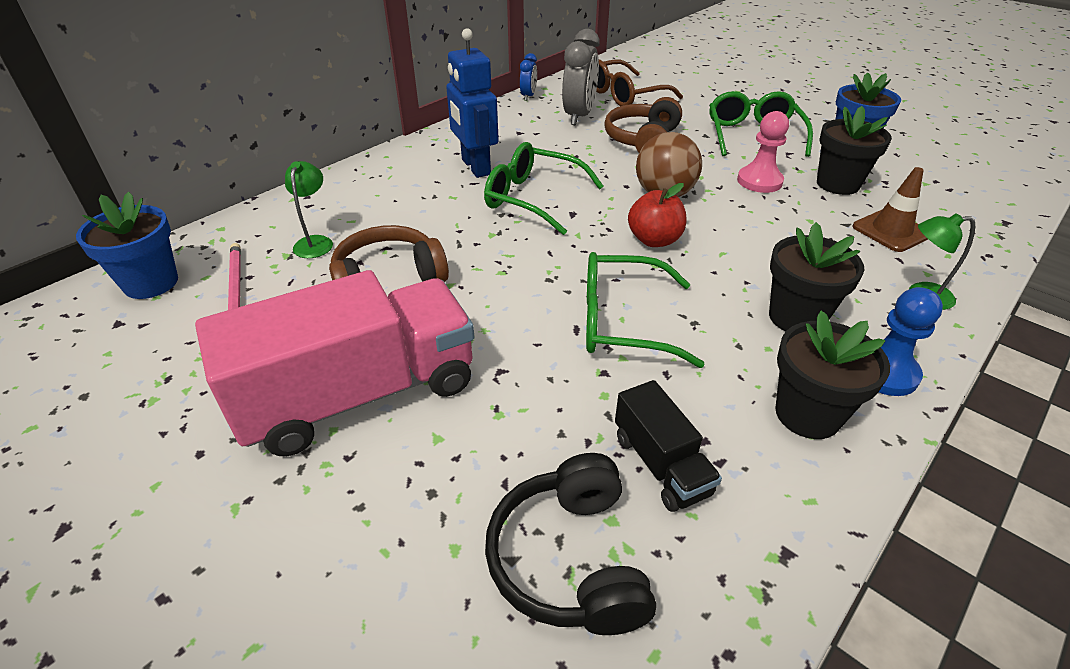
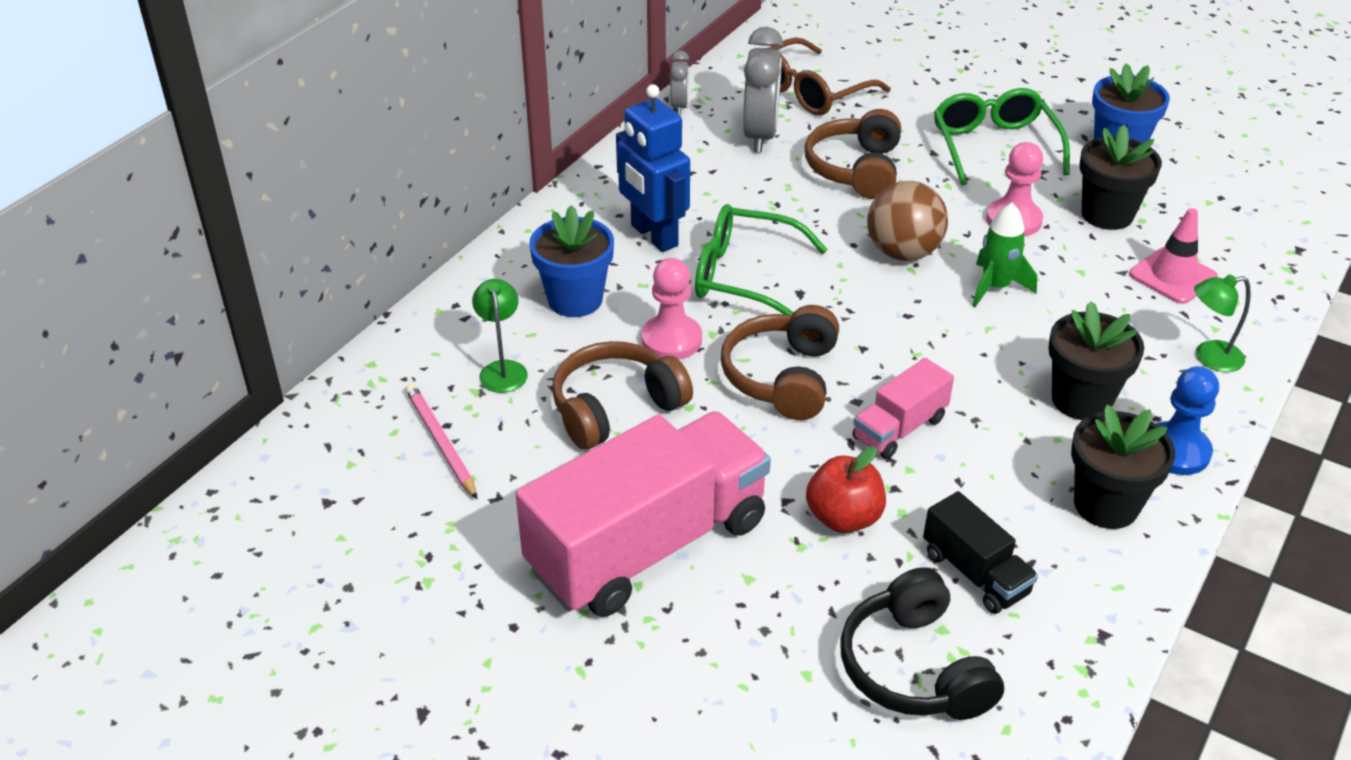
camera: 10 degrees left, 0 degrees up
blue flower pot [76,192,178,299] -> blue flower pot moved to [529,205,614,317]
blue clock [520,53,537,101] -> grey clock [670,50,689,115]
green glasses [586,252,705,368] -> pink truck [853,358,954,459]
red apple [628,183,686,247] -> red apple moved to [806,447,886,533]
brown traffic cone [853,167,928,252] -> pink traffic cone [1130,208,1218,304]
none -> pink pawn [641,258,702,360]
none -> brown headphones [721,305,839,420]
none -> green rocket [972,203,1037,307]

